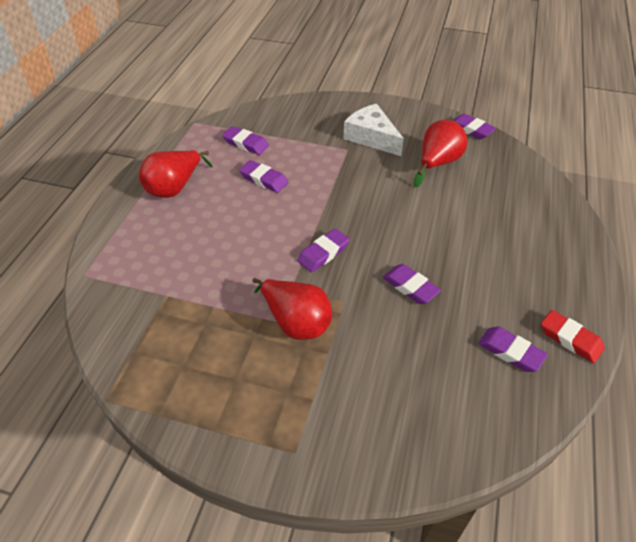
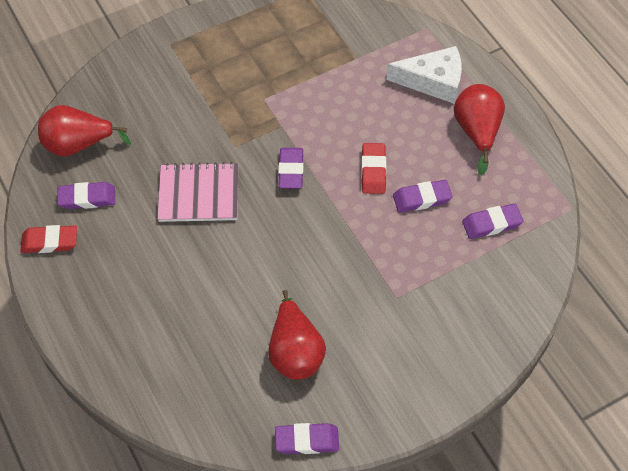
camera: 135 degrees right, 10 degrees up
red pear [253,278,332,340] -> red pear moved to [38,105,131,157]
white cheese [344,104,404,156] -> white cheese moved to [386,46,462,104]
purple eraser [383,264,441,304] -> pink notebook [157,162,238,222]
none -> red eraser [361,143,386,194]

